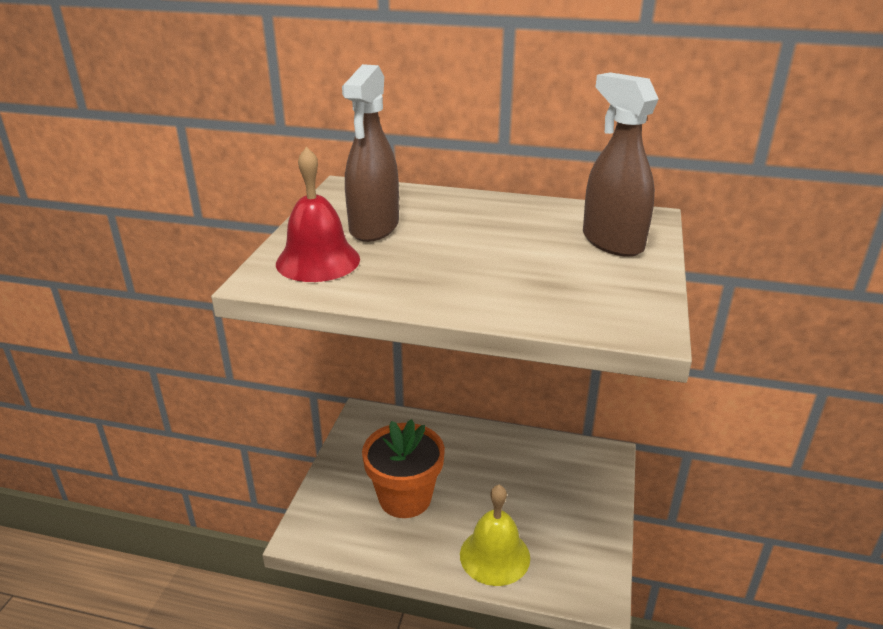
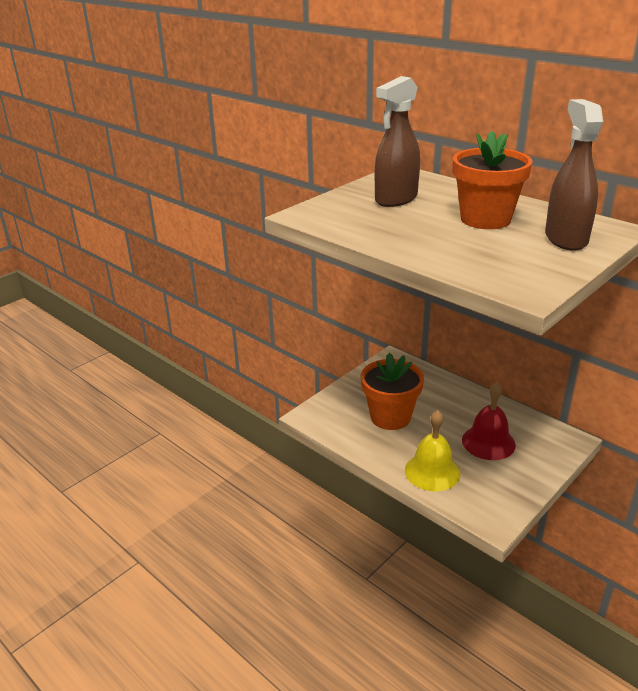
camera: 30 degrees right, 0 degrees up
red bell [276,147,360,282] -> red bell moved to [462,382,516,460]
none -> orange flower pot [453,131,533,229]

